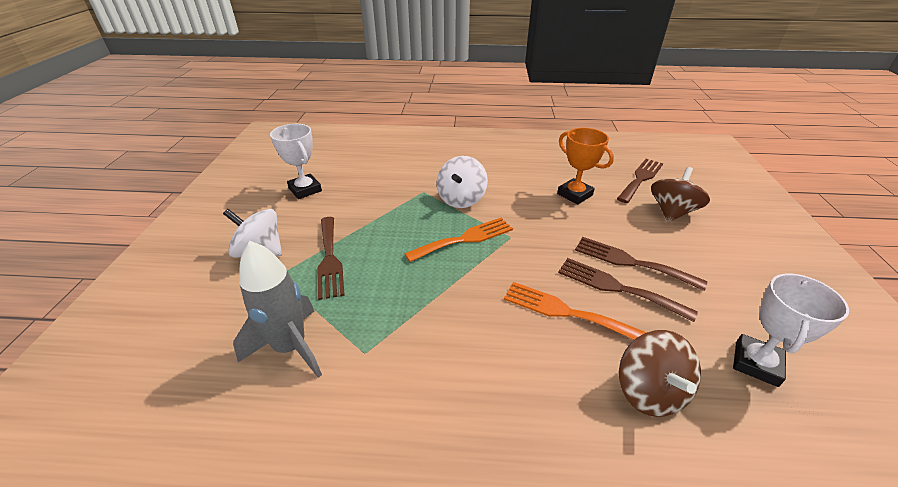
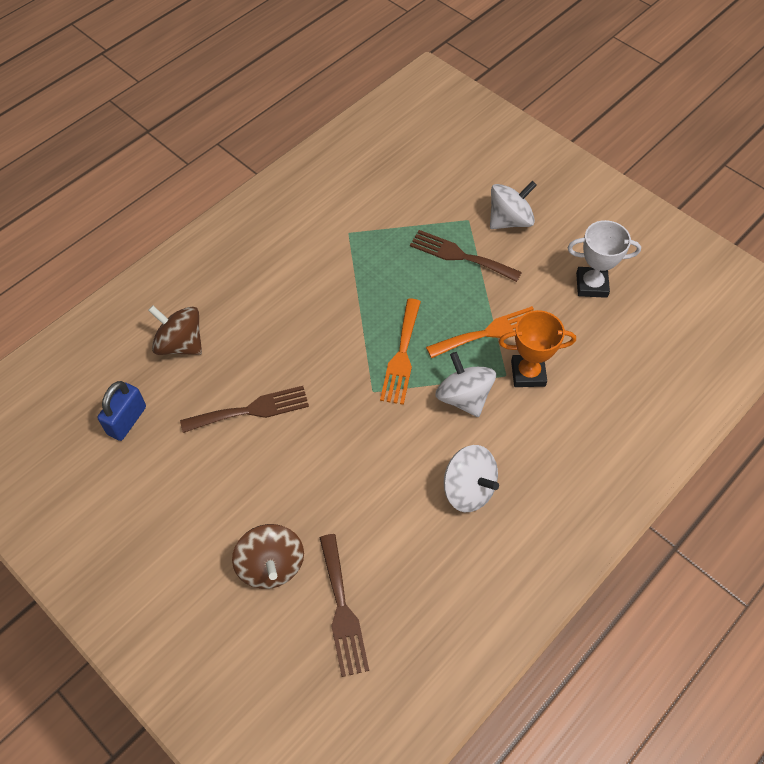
camera: 130 degrees right, 20 degrees up
grey rocket [233,241,322,378] -> none
orange fork [504,282,647,340] -> orange fork moved to [426,306,534,358]
orange trophy [557,128,614,204] -> orange trophy moved to [499,310,576,387]
brown fork [575,237,707,291] -> none
white trophy [733,274,849,387] -> blue padlock [98,381,146,441]
none -> white spinning top [444,445,499,512]

